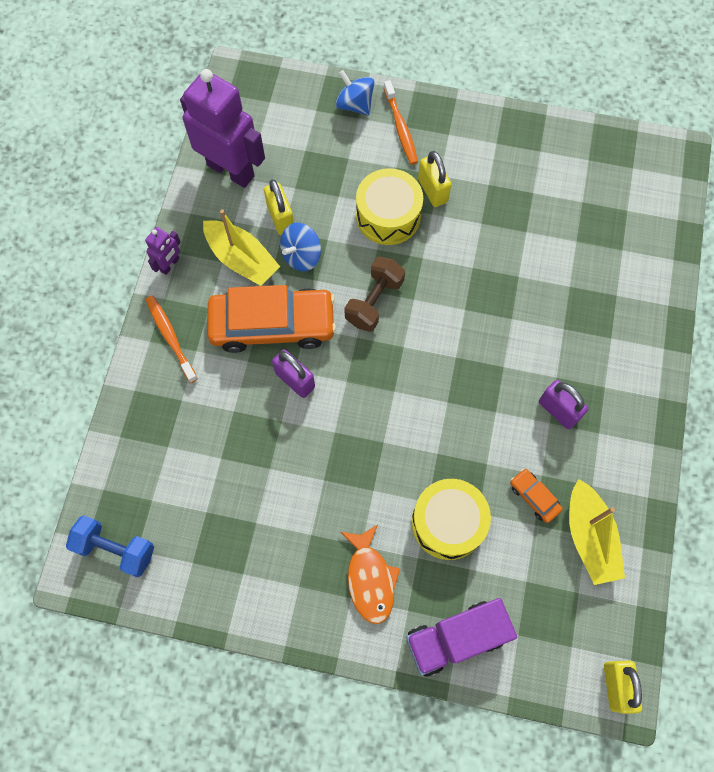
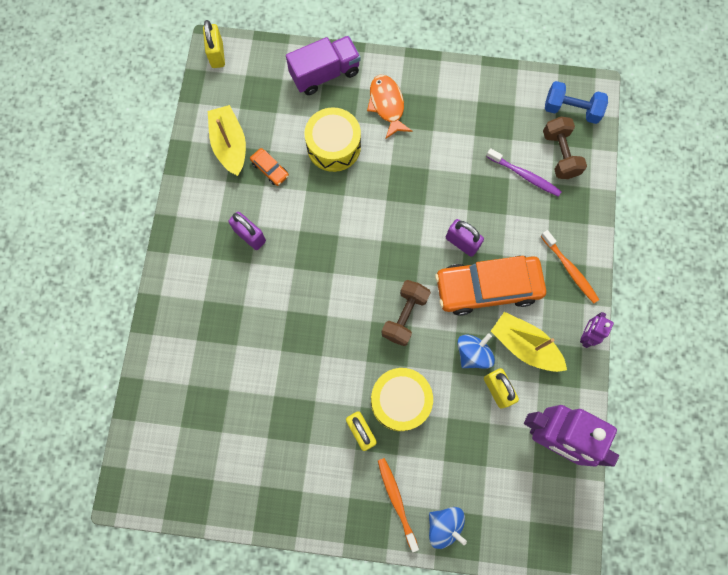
camera: 175 degrees right, 5 degrees up
none -> purple toothbrush [486,148,562,197]
none -> brown dumbbell [543,117,587,179]

